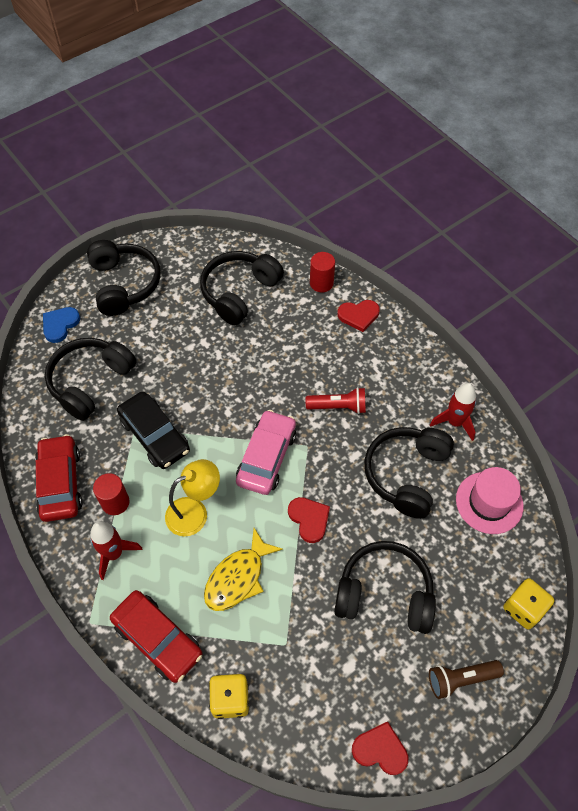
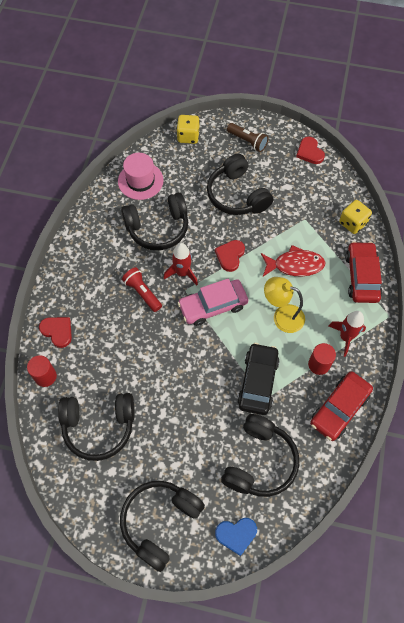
camera: 130 degrees left, 5 degrees up
black headphones [45,338,137,421] -> black headphones turned 60 degrees counterclockwise [221,414,299,497]
yellow fish [204,528,283,611] -> red fish [261,245,326,277]
red rocket [430,383,476,441] -> red rocket moved to [164,243,198,285]

